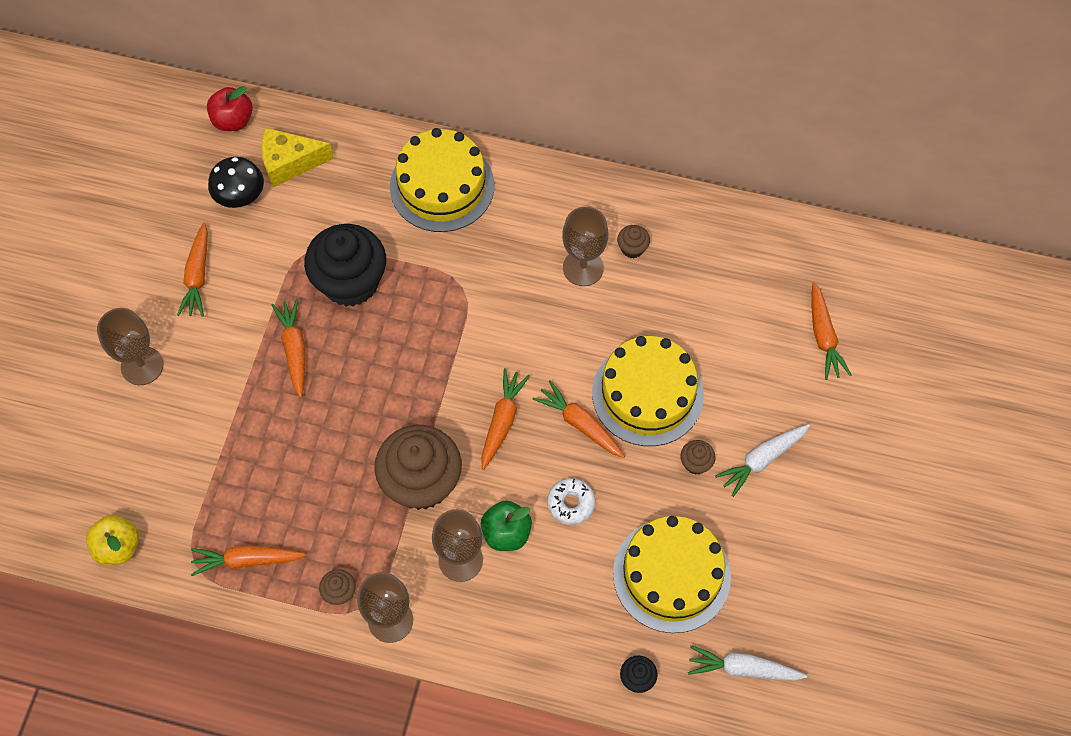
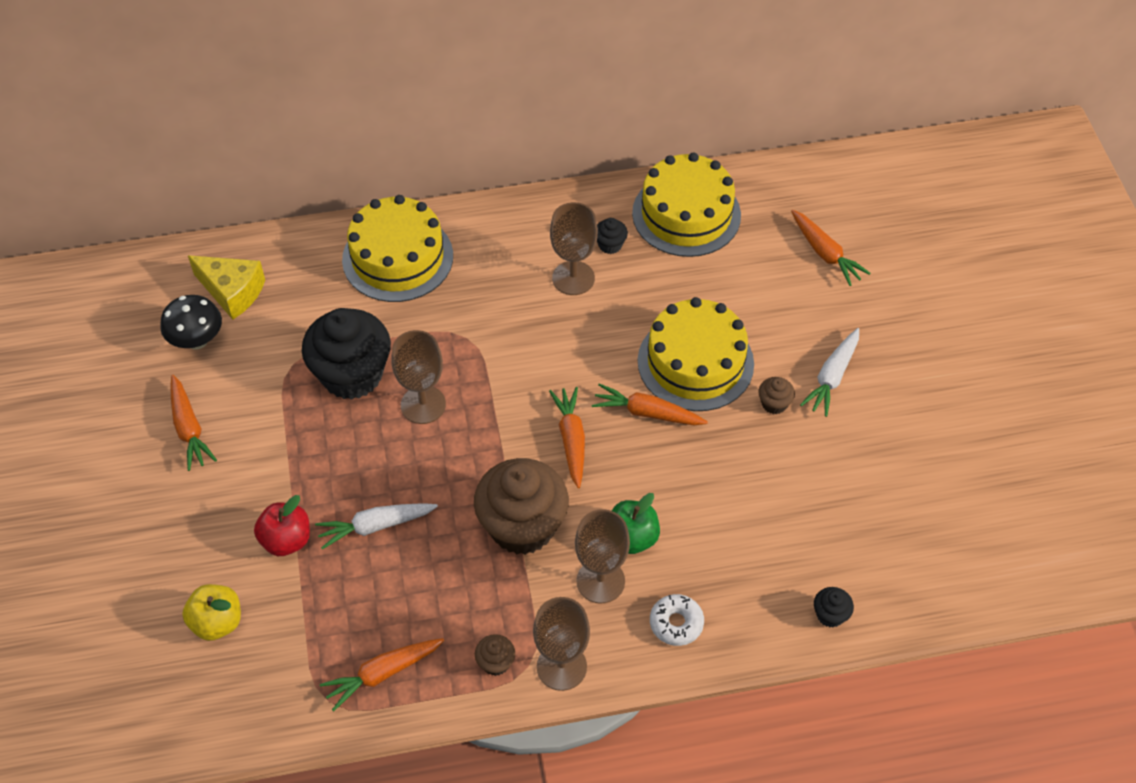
camera: 25 degrees left, 10 degrees down
yellow apple [86,514,139,565] -> yellow apple moved to [182,584,241,641]
brown goblet [97,308,163,385] -> brown goblet moved to [391,330,446,424]
red apple [207,86,253,131] -> red apple moved to [254,495,310,556]
yellow cheese [261,128,334,187] -> yellow cheese turned 120 degrees counterclockwise [188,255,265,320]
orange carrot [272,299,305,398] -> none
white donut [547,478,595,525] -> white donut moved to [650,594,704,646]
yellow cake [613,516,731,633] -> yellow cake moved to [632,152,741,257]
brown cupcake [617,225,650,258] -> black cupcake [597,218,628,254]
white carrot [688,645,807,681] -> white carrot moved to [315,503,438,550]

